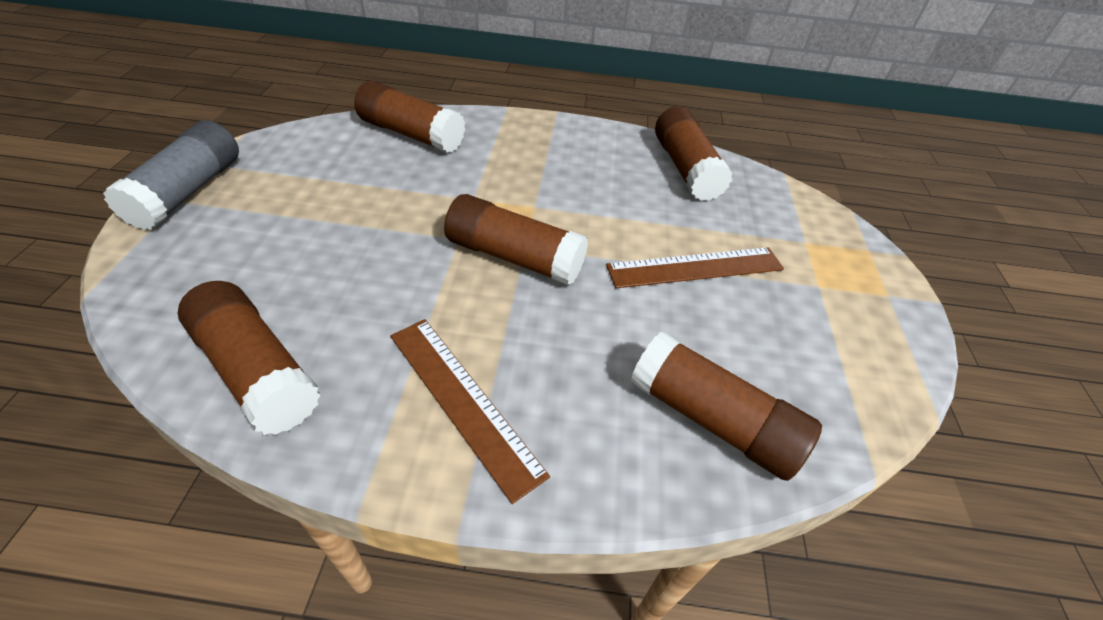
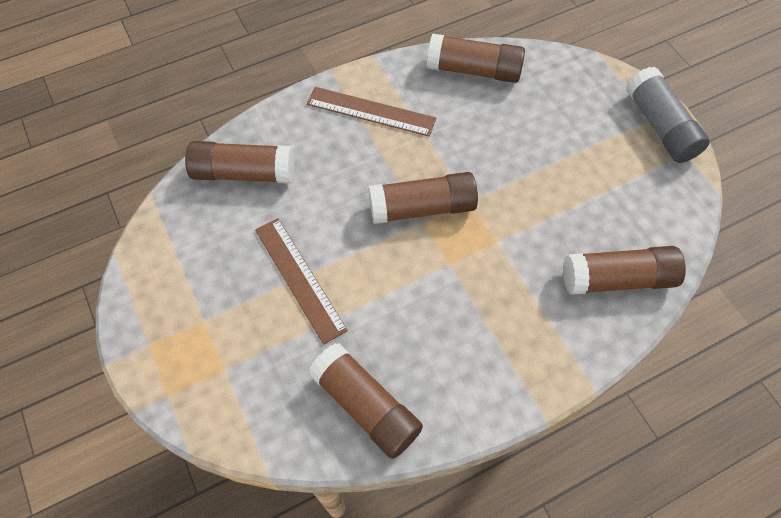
camera: 150 degrees right, 15 degrees up
brown ruler [606,247,784,288] -> brown ruler turned 75 degrees counterclockwise [255,218,348,345]

